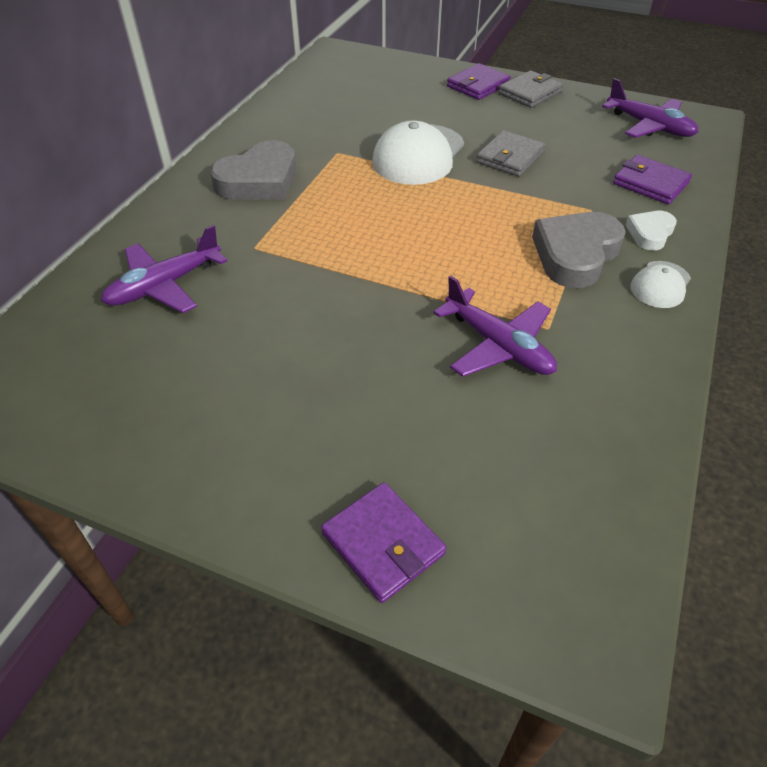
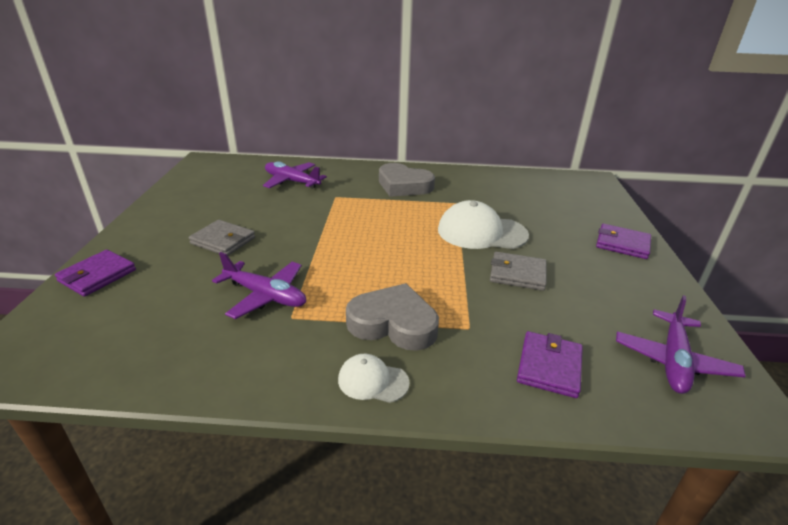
camera: 70 degrees right, 15 degrees down
purple plane [433,275,557,377] -> purple plane turned 90 degrees counterclockwise [212,252,306,319]
grey wallet [498,70,563,108] -> grey wallet moved to [189,220,255,256]
white heart [626,211,677,251] -> none

